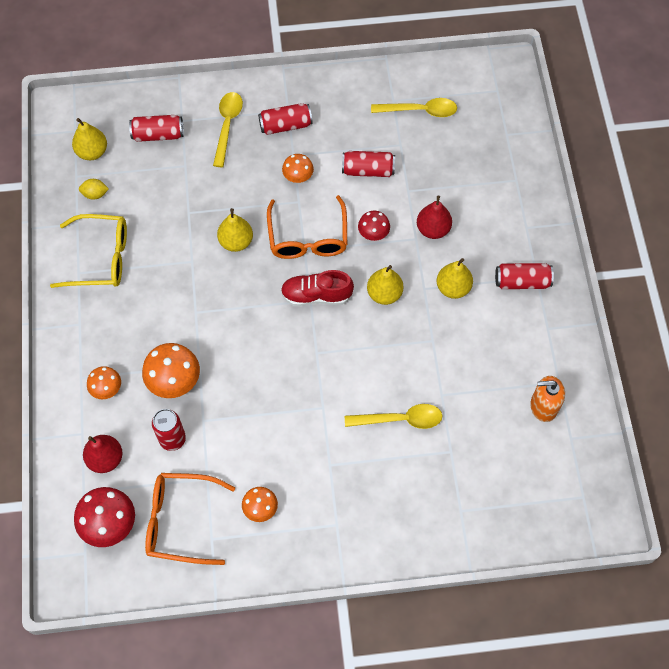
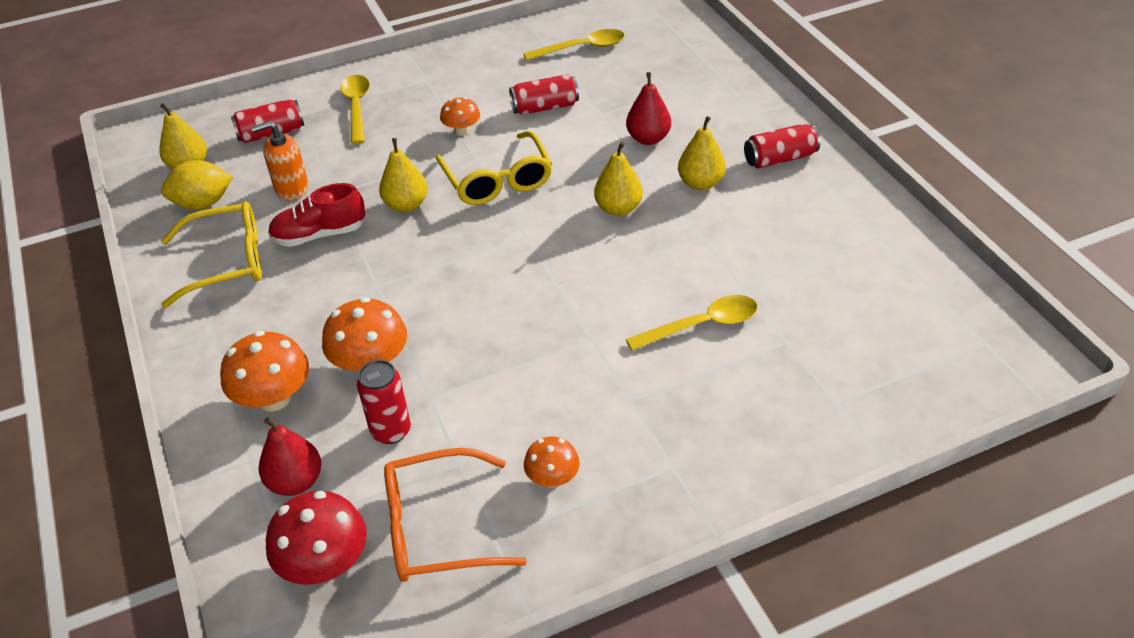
camera: 15 degrees left, 20 degrees down
yellow lemon [79,179,109,200] -> yellow lemon [161,160,233,209], size x1.72
orange mushroom [87,366,121,399] -> orange mushroom [220,331,309,412], size x1.67
red can [258,103,313,135] -> none
orange glasses [267,195,347,259] -> yellow glasses [436,131,552,205]
red shoe [281,270,354,306] -> red shoe moved to [268,183,365,247]
red mushroom [358,211,390,241] -> none
orange soap dispenser [531,376,565,422] -> orange soap dispenser moved to [251,121,309,200]

